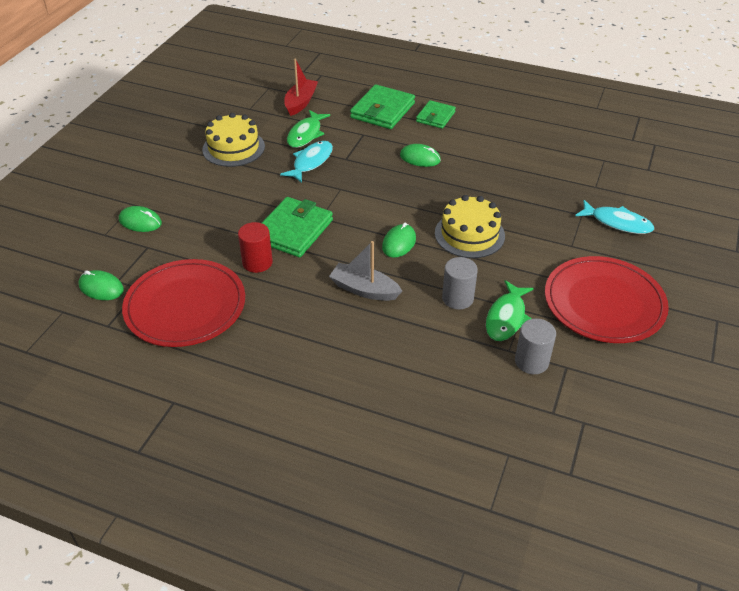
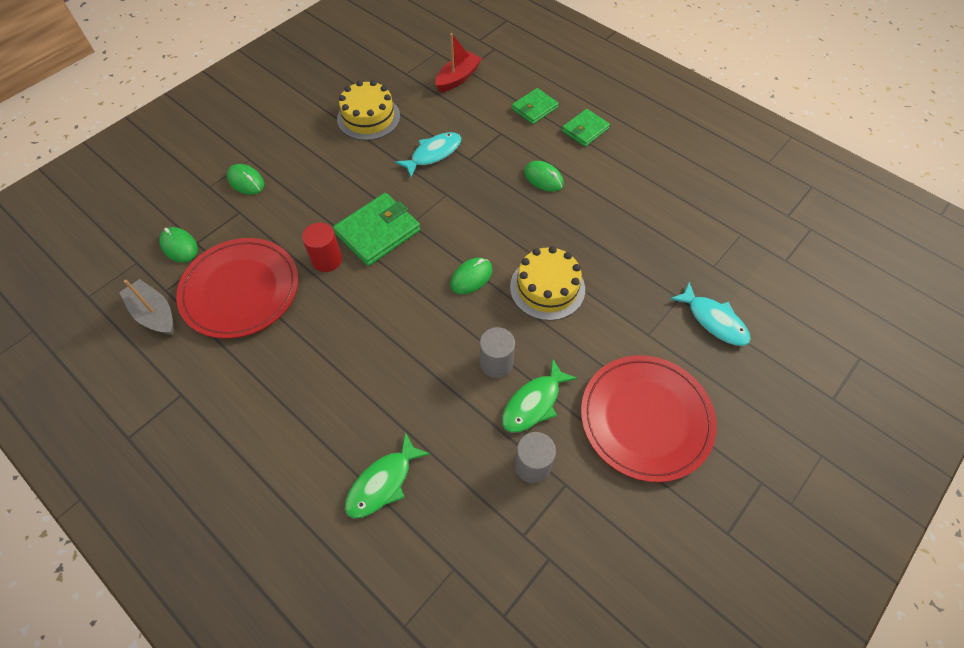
camera: 20 degrees right, 15 degrees up
green fish [287,110,330,148] -> green fish moved to [345,432,430,518]
grey boat [329,241,402,301] -> grey boat moved to [119,279,174,335]
green wallet [350,84,415,129] -> green wallet [512,88,559,124], size x0.62

